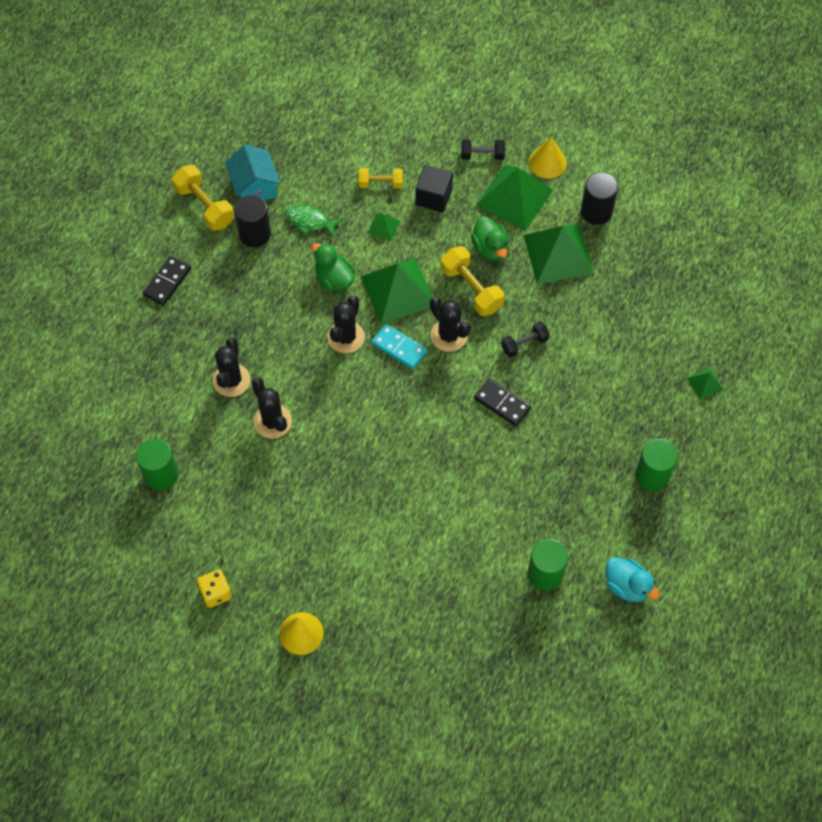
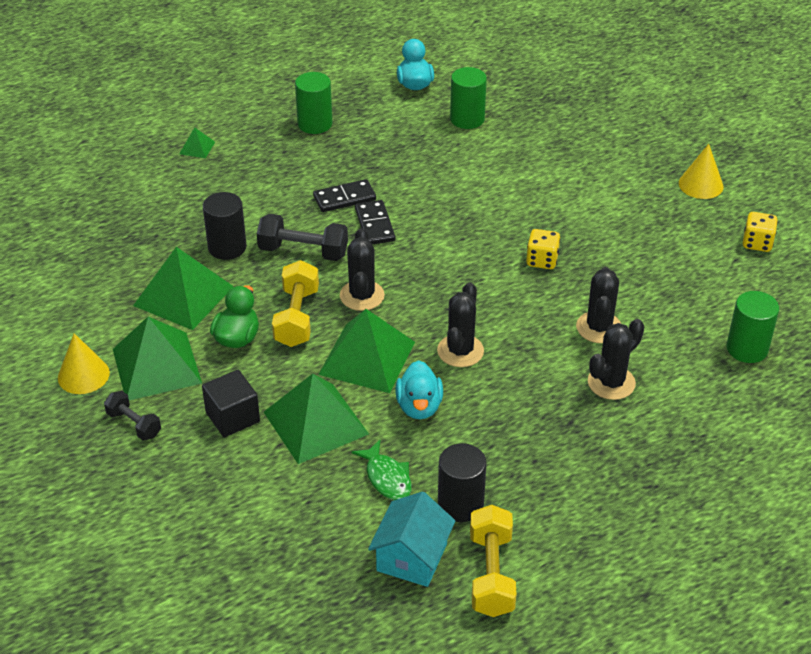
camera: 140 degrees left, 20 degrees down
black domino [143,256,191,306] -> black domino moved to [313,179,376,212]
green duck [312,243,355,291] -> turquoise duck [395,360,443,419]
black cactus [328,295,365,353] -> black cactus turned 45 degrees counterclockwise [437,282,484,367]
yellow dumbbell [359,168,403,189] -> none
green pyramid [368,213,400,241] -> green pyramid [264,374,369,464], size x2.28
turquoise domino [371,324,427,369] -> none
black dumbbell [501,321,550,357] -> black dumbbell [257,214,348,261], size x1.60
black cylinder [581,172,618,225] -> black cylinder moved to [203,192,247,260]
none -> yellow dice [526,229,560,269]

